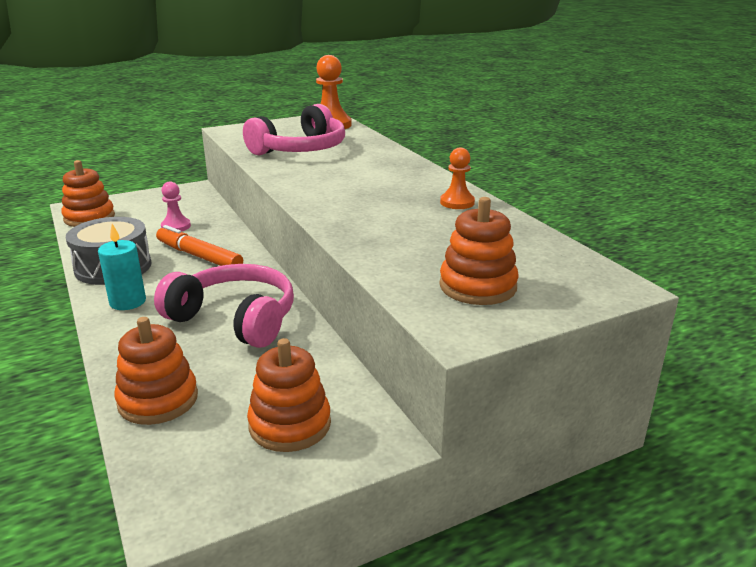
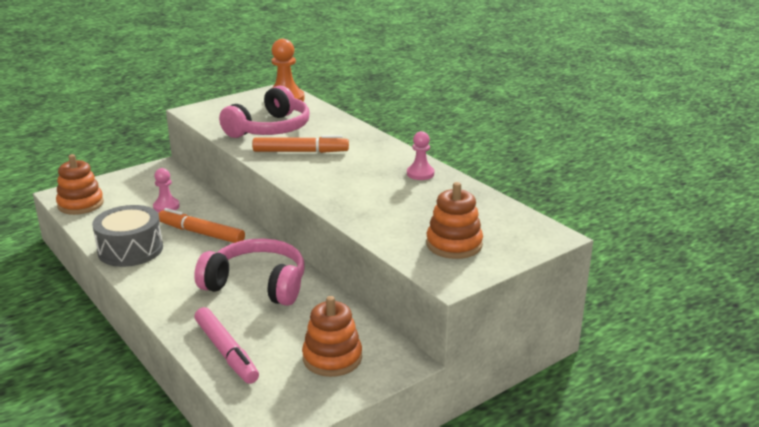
camera: 10 degrees left, 0 degrees up
turquoise candle [98,224,146,310] -> none
orange stacking toy [115,317,198,425] -> pink marker [195,307,259,384]
orange pawn [440,148,475,209] -> pink pawn [407,131,434,180]
none -> orange marker [252,135,349,153]

